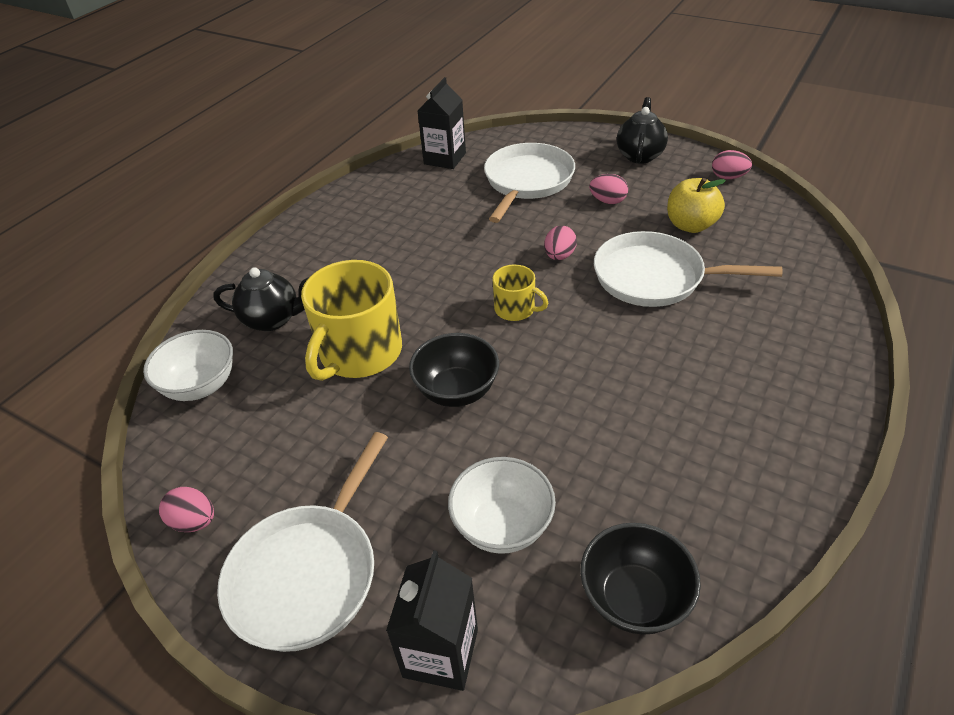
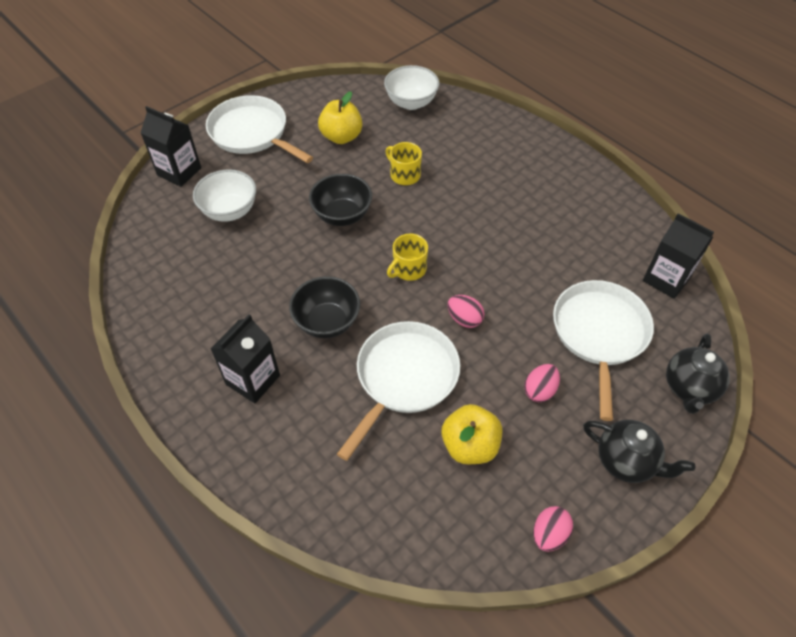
camera: 105 degrees right, 10 degrees up
pink egg [159,487,214,532] -> none
black teapot [213,267,309,331] -> black teapot moved to [666,333,730,414]
yellow mug [301,260,402,381] -> yellow mug [385,142,422,185], size x0.51
white pan [484,143,575,223] -> white pan turned 120 degrees counterclockwise [553,280,654,421]
black bowl [580,523,701,635] -> black bowl moved to [289,276,360,338]
none -> black carton [211,314,280,403]
none -> yellow apple [318,92,362,144]

